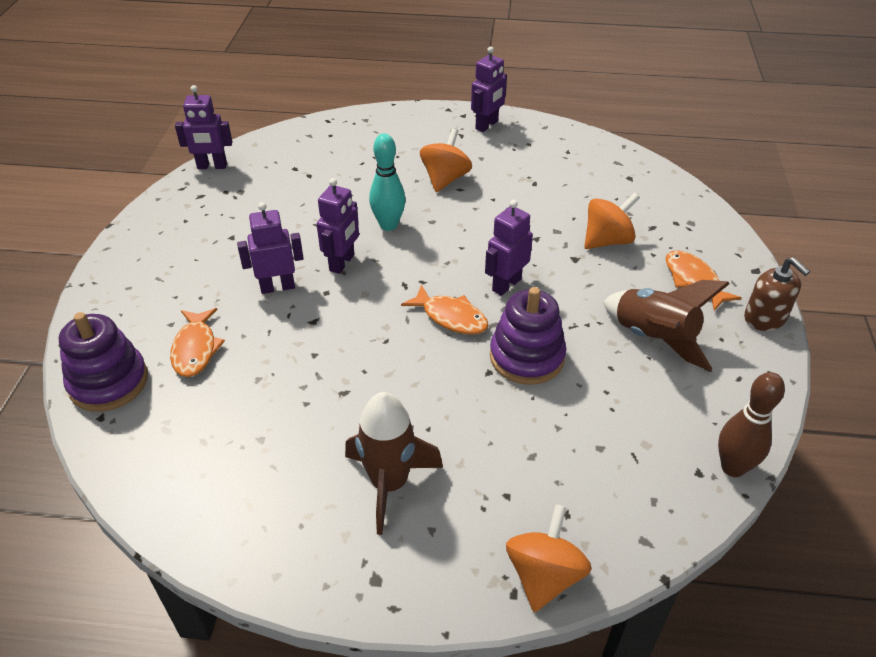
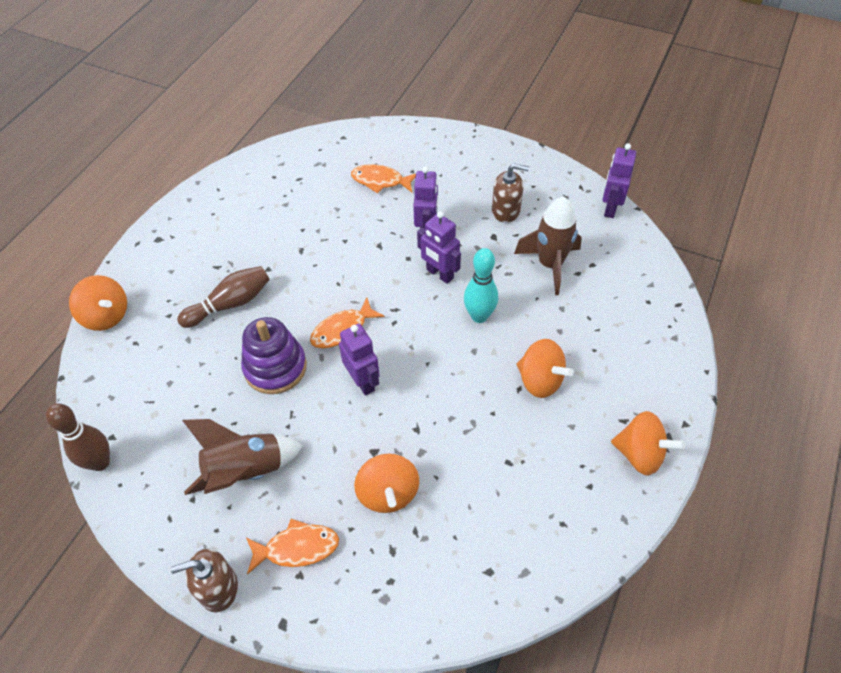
camera: 110 degrees right, 10 degrees up
purple stacking toy [59,312,148,412] -> none
brown rocket [345,392,443,535] -> brown rocket moved to [514,197,582,295]
purple robot [471,46,507,132] -> orange spinning top [611,411,685,476]
none -> brown bowling pin [177,266,270,328]
none -> brown soap dispenser [492,164,529,223]

